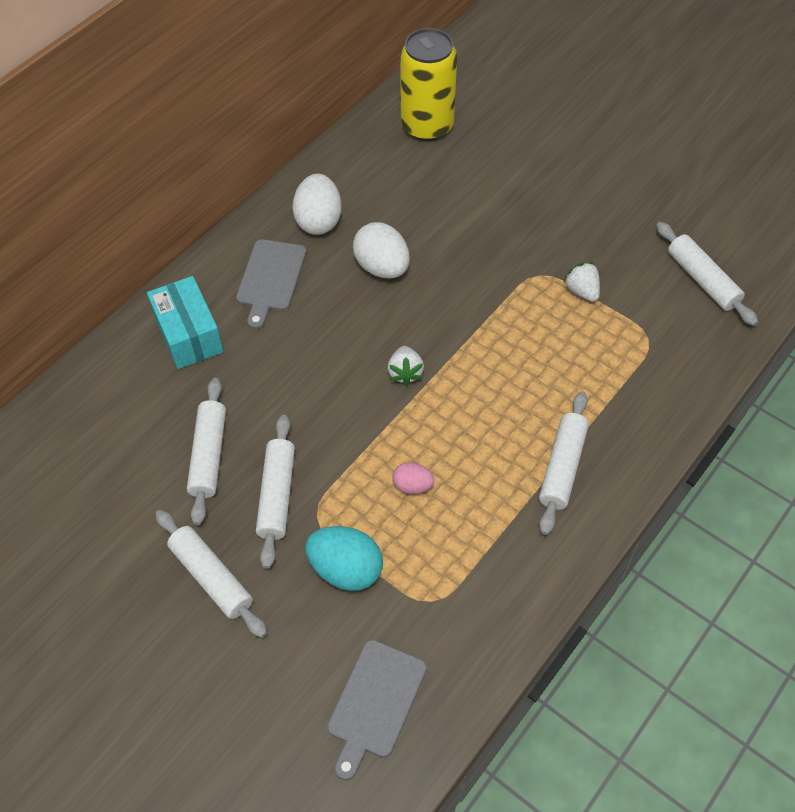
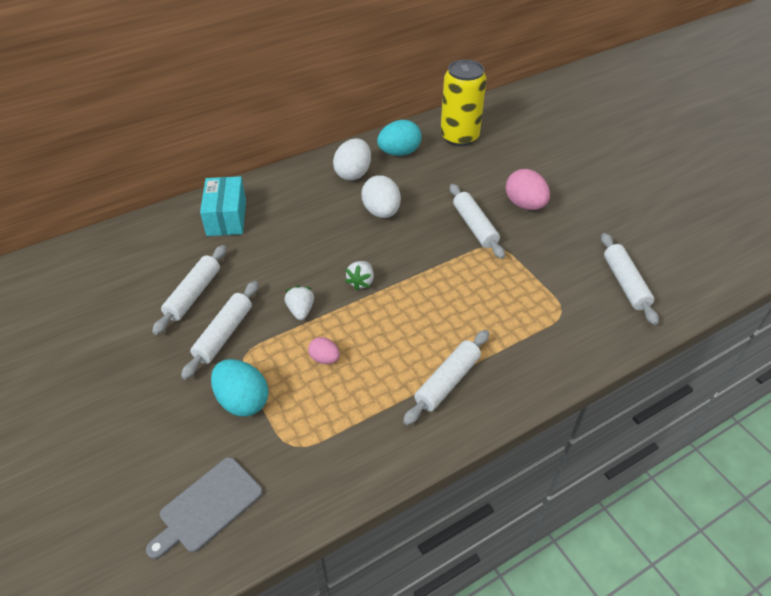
camera: 20 degrees right, 10 degrees down
white rolling pin [155,510,267,638] -> white rolling pin moved to [450,184,505,259]
grey cutting board [236,239,307,329] -> none
white strawberry [563,262,600,302] -> white strawberry moved to [285,285,314,320]
none -> turquoise egg [377,120,422,156]
none -> pink egg [505,169,550,210]

